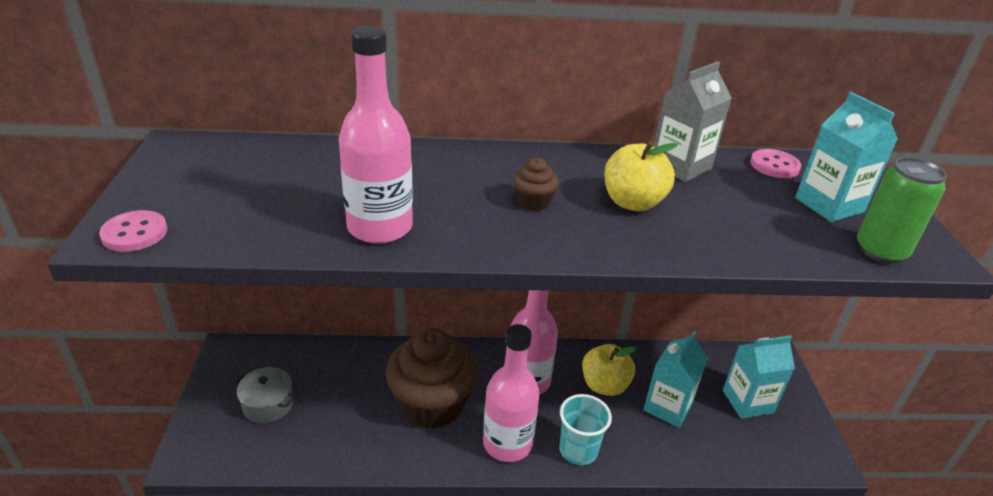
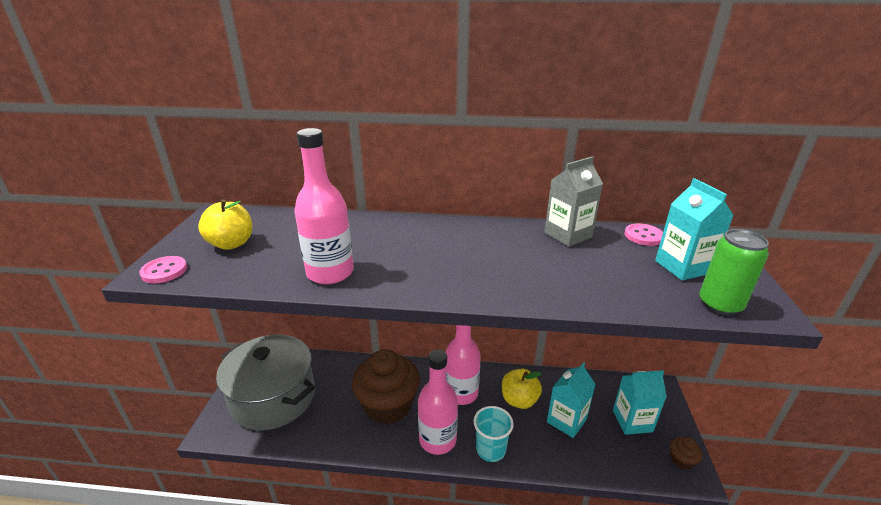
camera: 10 degrees right, 5 degrees down
grey pot [235,367,296,423] -> grey pot [216,334,315,431], size x2.36
brown cupcake [513,158,559,211] -> brown cupcake moved to [670,437,703,470]
yellow apple [604,142,678,211] -> yellow apple moved to [198,200,252,250]

